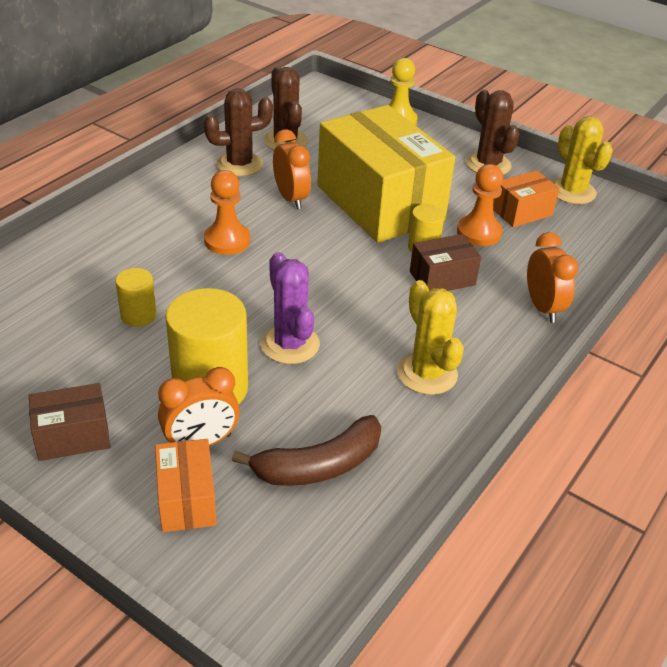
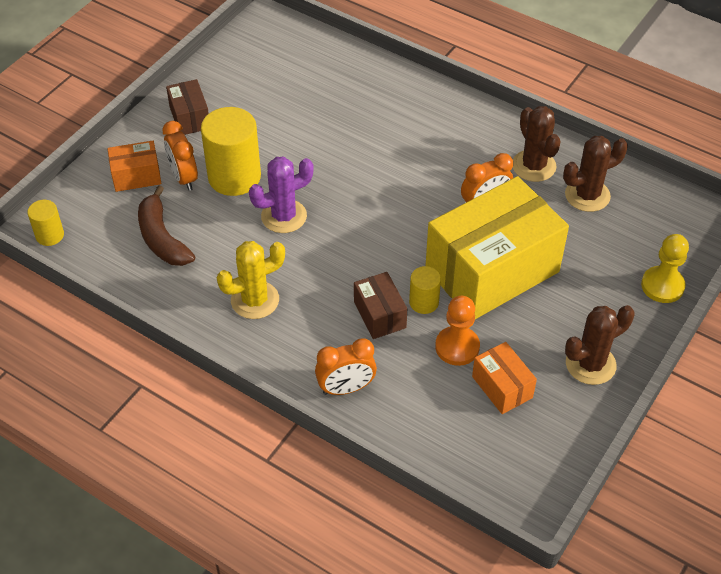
camera: 90 degrees right, 10 degrees up
yellow cylinder [115,268,157,327] -> yellow cylinder moved to [27,200,64,246]
orange pawn [204,170,250,255] -> none
yellow cactus [552,116,613,204] -> none

